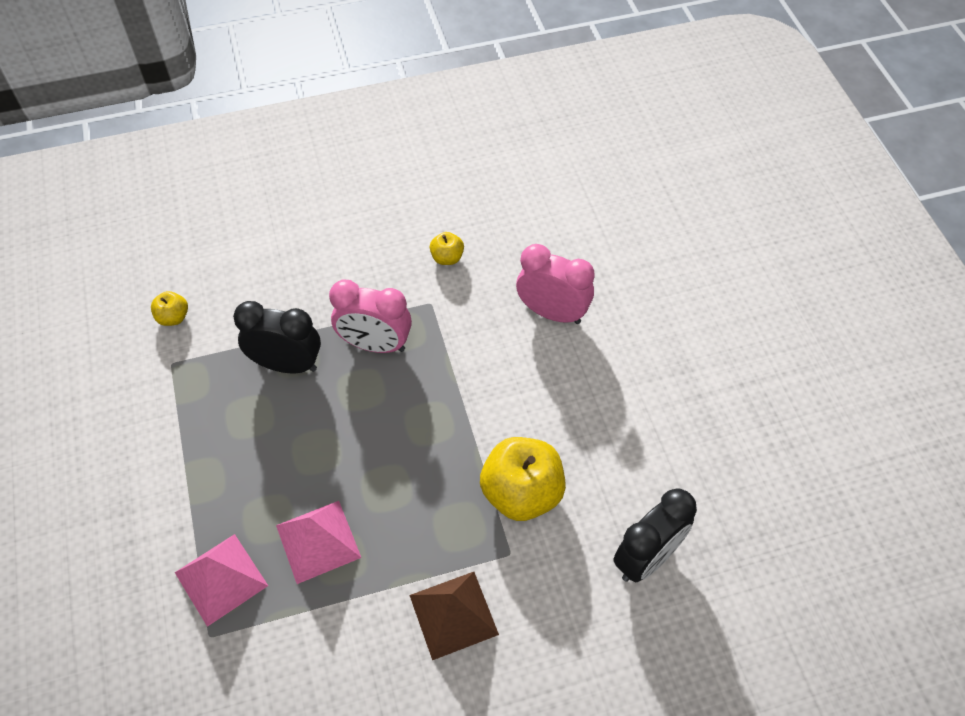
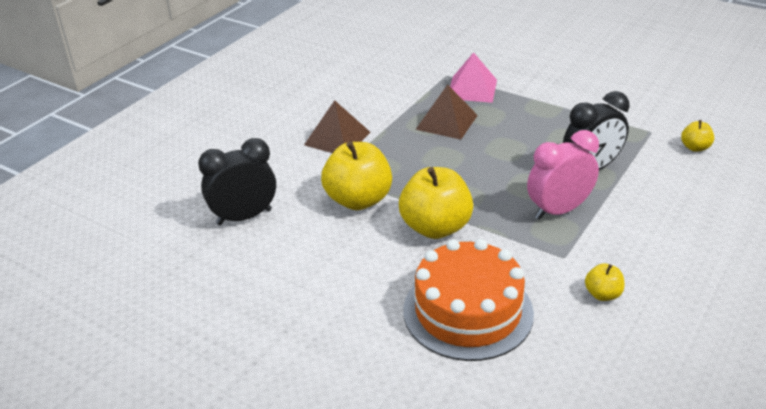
camera: 140 degrees right, 20 degrees down
pink pyramid [276,501,361,584] -> brown pyramid [415,84,478,140]
pink clock [516,244,595,324] -> orange cake [403,239,534,361]
black clock [613,488,697,582] -> black clock turned 60 degrees clockwise [198,138,276,225]
none -> yellow apple [399,167,473,239]

